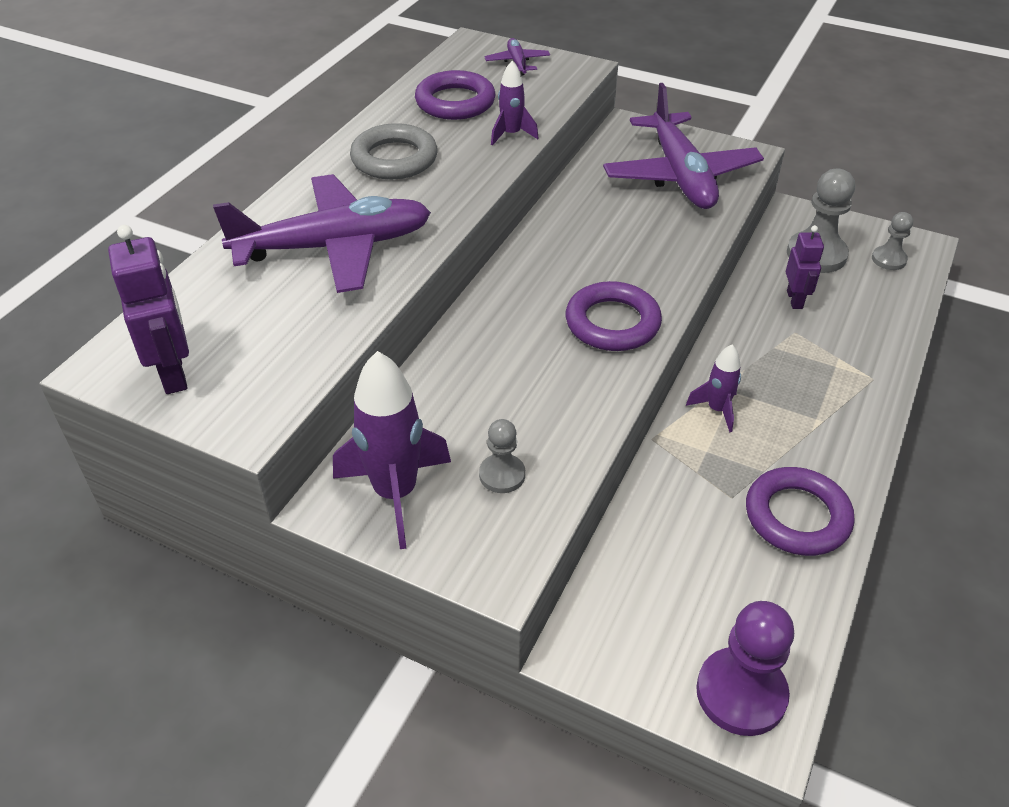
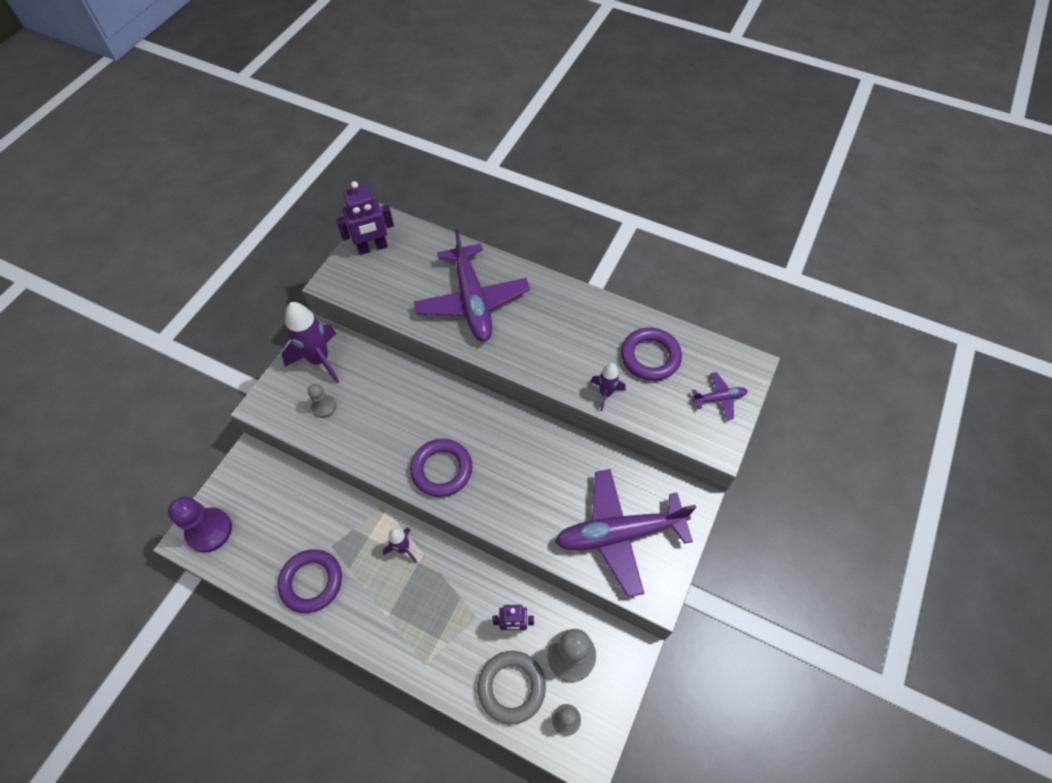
camera: 90 degrees right, 15 degrees up
grey ring [350,123,438,179] -> grey ring moved to [478,651,546,724]

